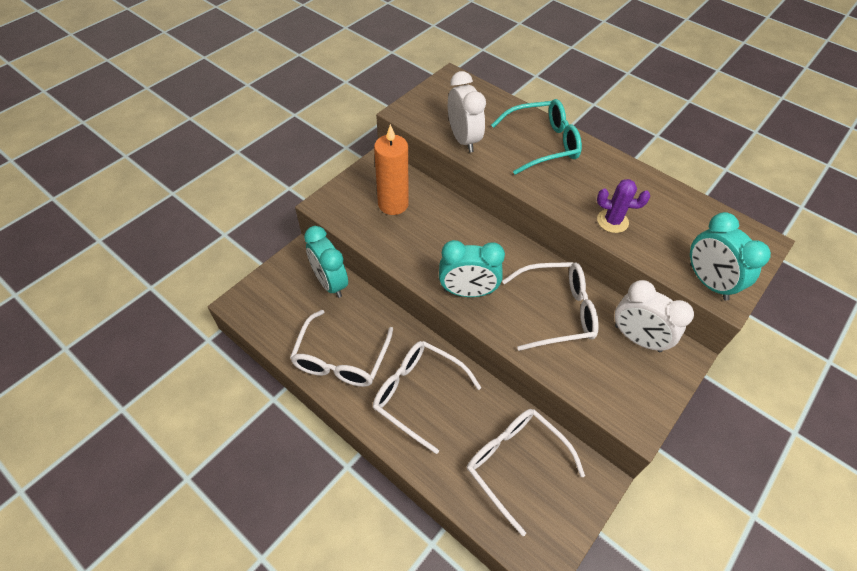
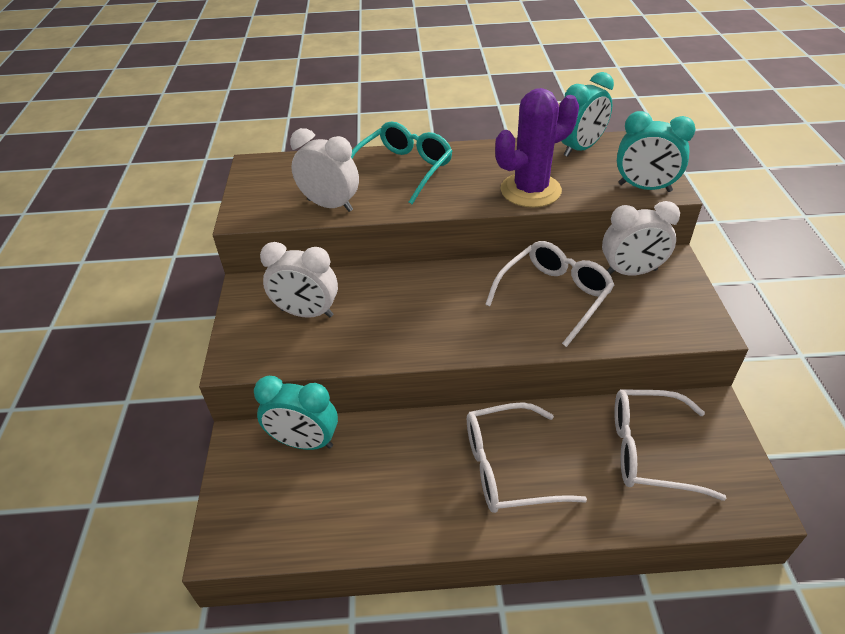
camera: 40 degrees left, 10 degrees down
white glasses [290,310,393,387] -> none
orange candle [374,124,409,215] -> white clock [260,242,338,318]
turquoise clock [439,240,505,297] -> turquoise clock moved to [561,72,614,157]
purple cactus [597,179,650,233] -> purple cactus [495,88,579,208], size x1.79

